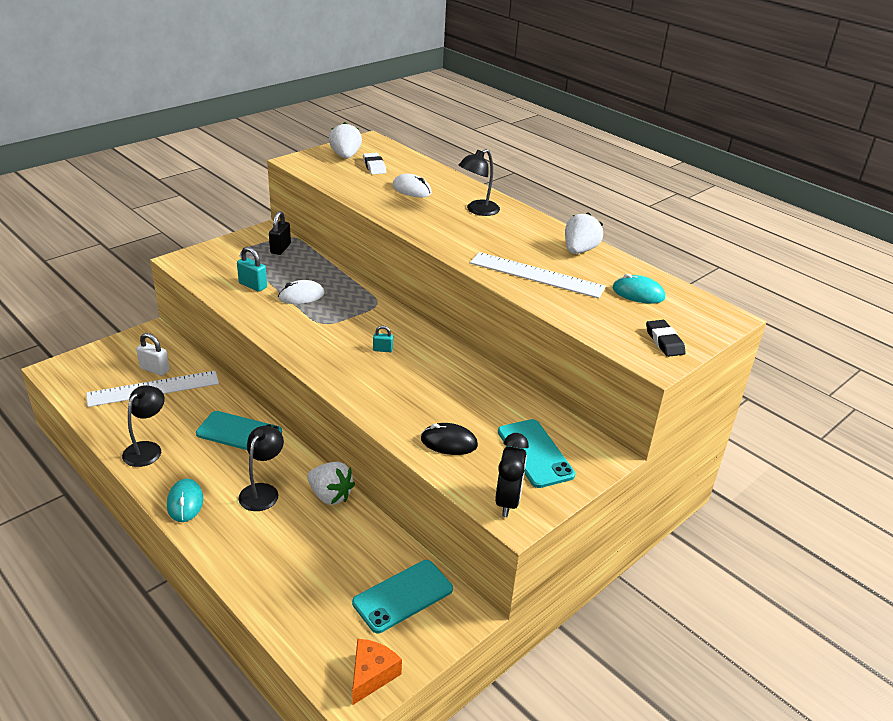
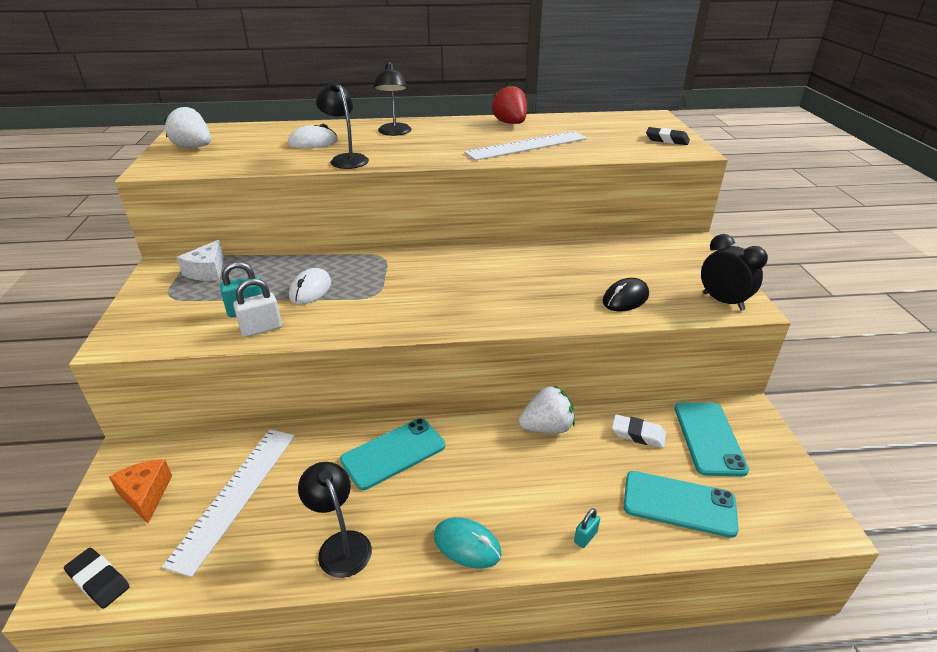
camera: 50 degrees left, 0 degrees up
white padlock [136,333,170,376] -> white padlock moved to [233,278,282,337]
black lamp [238,426,284,511] -> black lamp moved to [316,81,369,169]
black padlock [269,211,291,255] -> white cheese [176,240,224,281]
orange cheese [352,639,402,705] -> orange cheese moved to [109,459,172,523]
white eraser [363,153,386,175] -> white eraser moved to [612,414,666,448]
turquoise padlock [373,326,393,352] -> turquoise padlock moved to [574,508,600,548]
turquoise phone [498,419,575,488] -> turquoise phone moved to [624,471,738,538]
white strawberry [565,212,603,254] -> red strawberry [492,84,527,124]
turquoise mouse [613,274,665,304] -> none
none -> black eraser [64,548,130,609]

